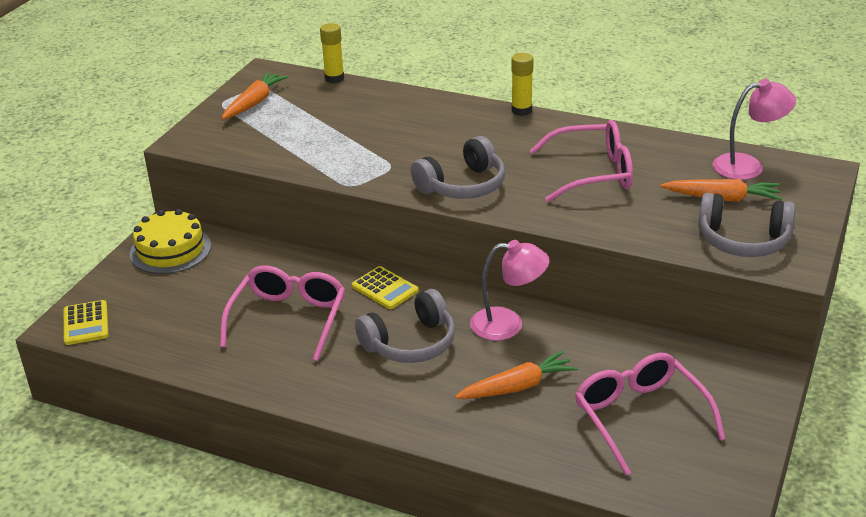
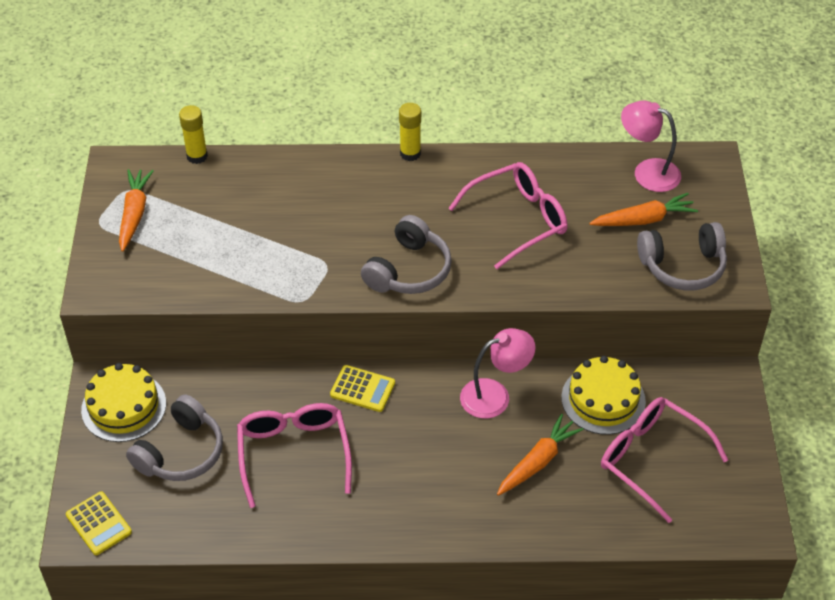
camera: 25 degrees left, 15 degrees up
grey headphones [355,289,455,363] -> grey headphones moved to [126,395,223,481]
pink lamp [713,79,796,180] -> pink lamp turned 120 degrees counterclockwise [621,101,681,192]
none -> yellow cake [561,356,646,435]

